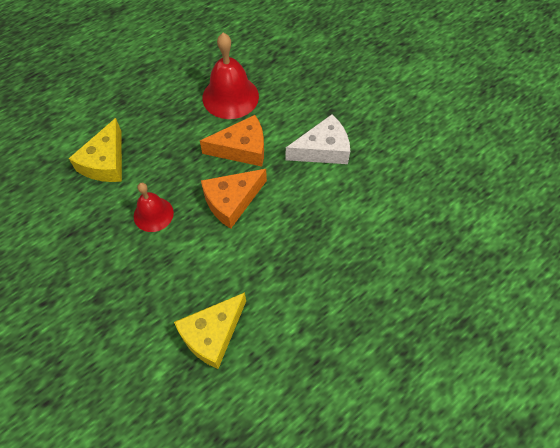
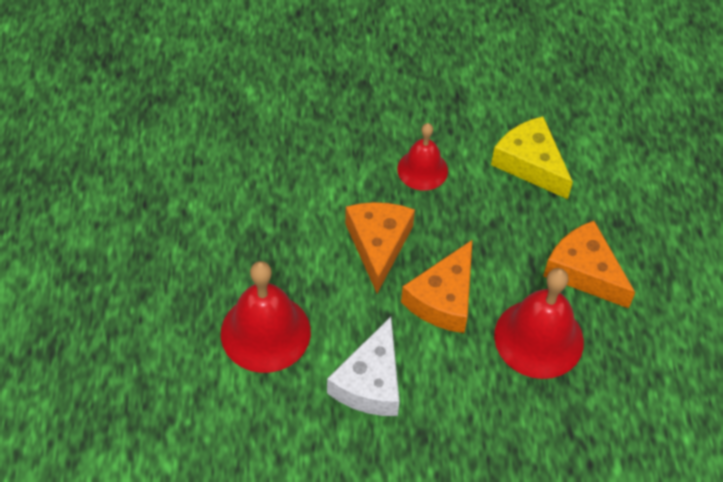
camera: 125 degrees right, 5 degrees down
yellow cheese [174,292,246,369] -> none
none -> red bell [221,261,311,373]
none -> orange cheese [543,221,635,308]

